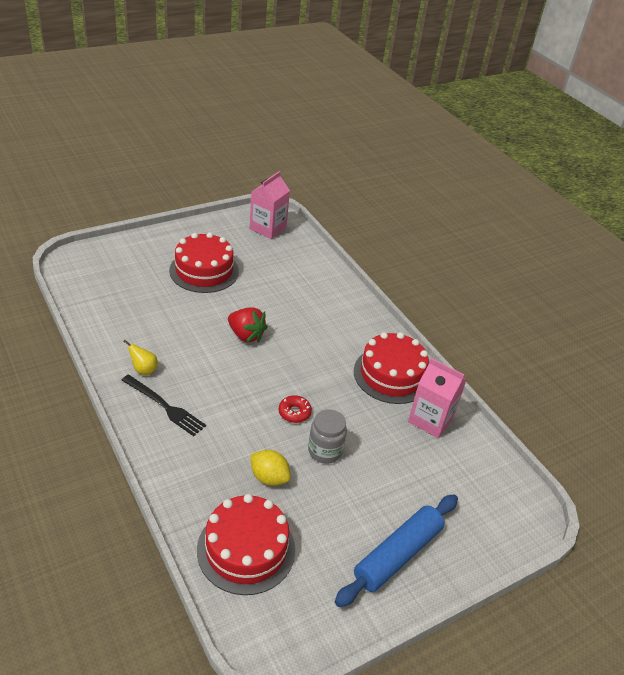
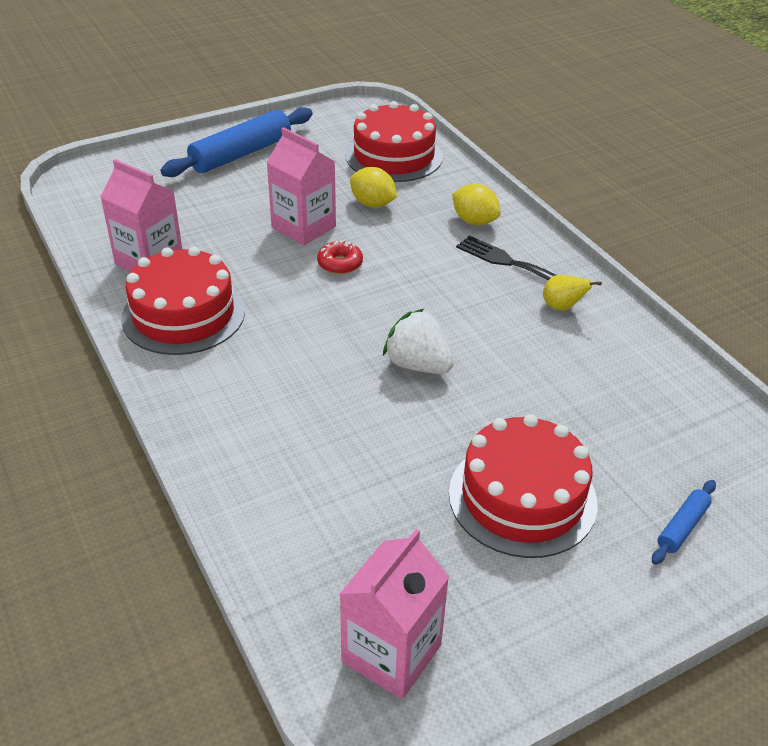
camera: 175 degrees left, 0 degrees up
red strawberry [228,307,268,343] -> white strawberry [383,308,453,374]
grey jar [308,409,347,463] -> pink carton [266,127,336,245]
none -> yellow lemon [452,184,501,225]
none -> blue rolling pin [652,480,716,565]

